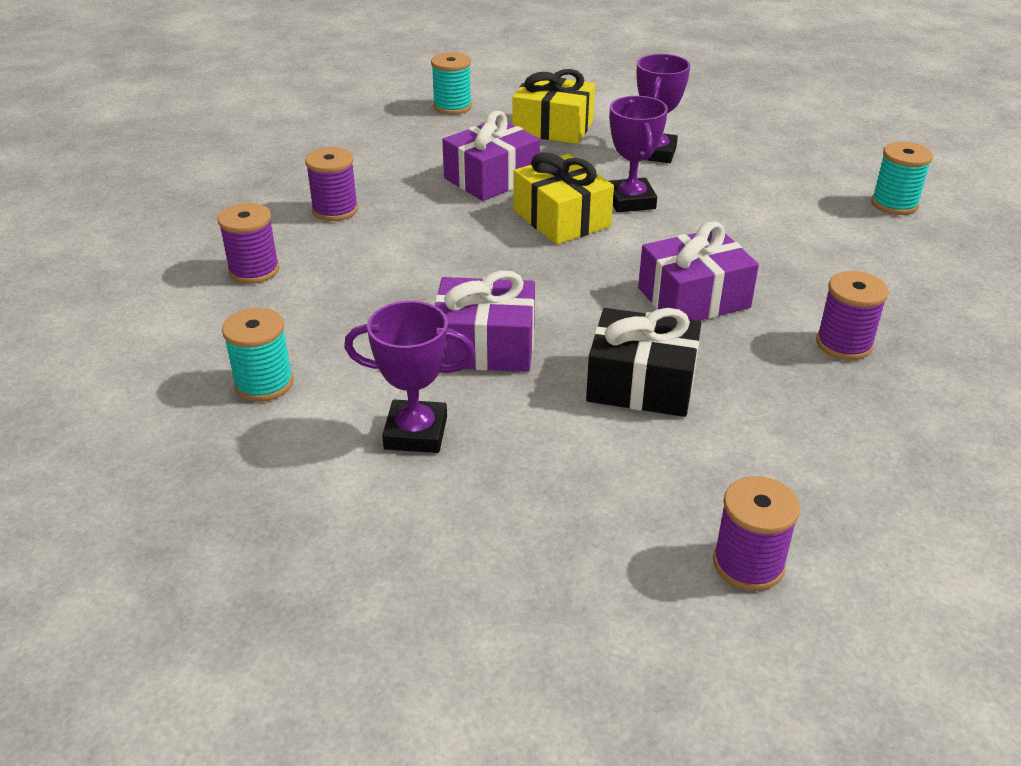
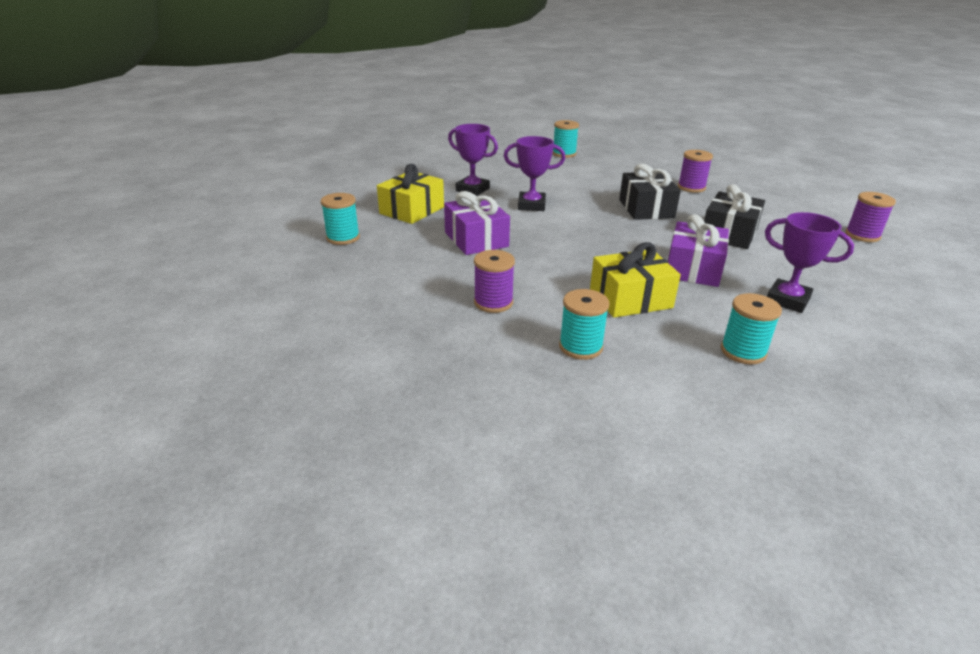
camera: 75 degrees left, 5 degrees down
purple spool [218,203,280,284] -> turquoise spool [559,289,610,360]
purple trophy [344,301,476,453] -> purple trophy turned 75 degrees counterclockwise [765,212,854,313]
yellow gift [514,152,614,245] -> yellow gift moved to [590,242,681,318]
purple gift [638,221,759,321] -> black gift [619,164,681,220]

